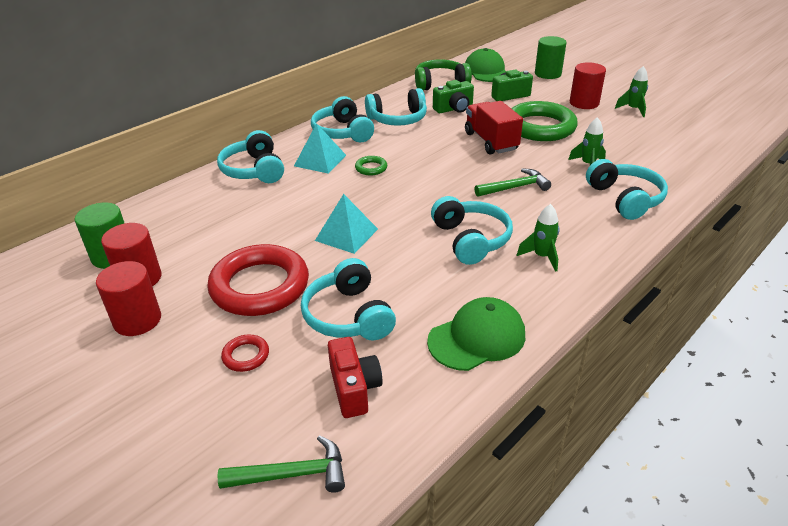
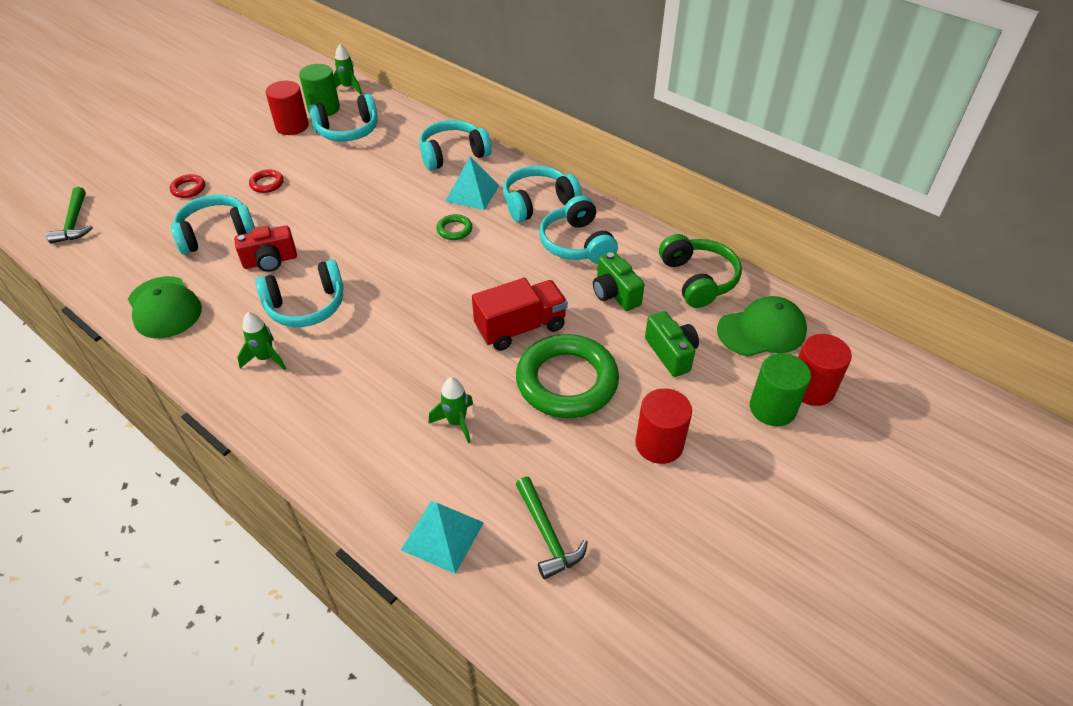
camera: 85 degrees right, 10 degrees up
red cylinder [96,261,161,336] -> red cylinder moved to [798,334,852,406]
red ring [207,244,309,316] -> red ring [249,169,284,193], size x0.42
turquoise pyramid [315,194,378,254] -> turquoise pyramid moved to [401,501,484,574]
red camera [328,337,383,418] -> red camera moved to [234,226,297,272]
green hammer [474,168,551,197] -> green hammer moved to [516,477,588,579]
turquoise headphones [586,159,668,220] -> turquoise headphones moved to [309,94,378,141]
green rocket [615,66,648,117] -> green rocket moved to [333,44,362,94]

